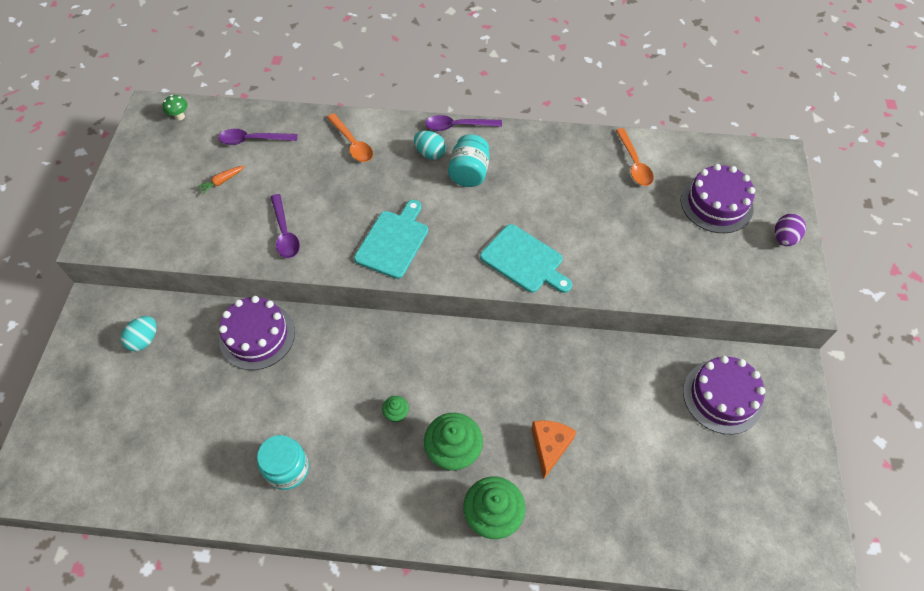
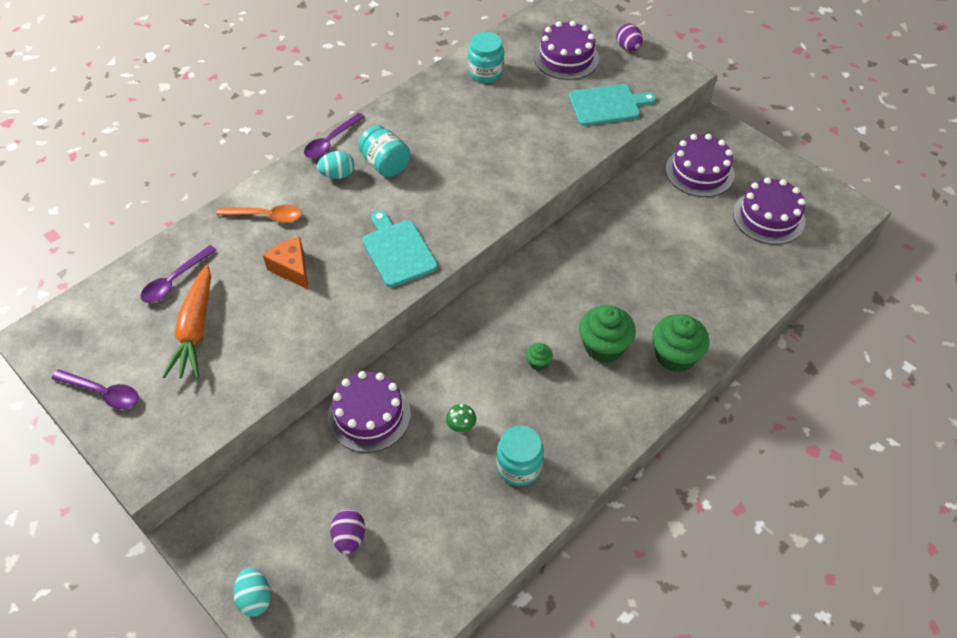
camera: 50 degrees left, 5 degrees down
turquoise egg [121,316,157,351] -> turquoise egg moved to [233,568,271,617]
green mushroom [163,95,188,120] -> green mushroom moved to [446,404,476,433]
orange carrot [197,166,245,195] -> orange carrot [162,265,211,378], size x2.30
purple spoon [271,194,300,258] -> purple spoon moved to [52,369,139,409]
turquoise cutting board [480,224,572,293] -> turquoise cutting board moved to [569,84,656,126]
orange cheese [531,420,577,479] -> orange cheese moved to [263,237,308,289]
orange spoon [616,128,654,186] -> turquoise jar [468,32,504,83]
none -> purple egg [330,509,365,554]
none -> purple cake [733,177,805,245]

